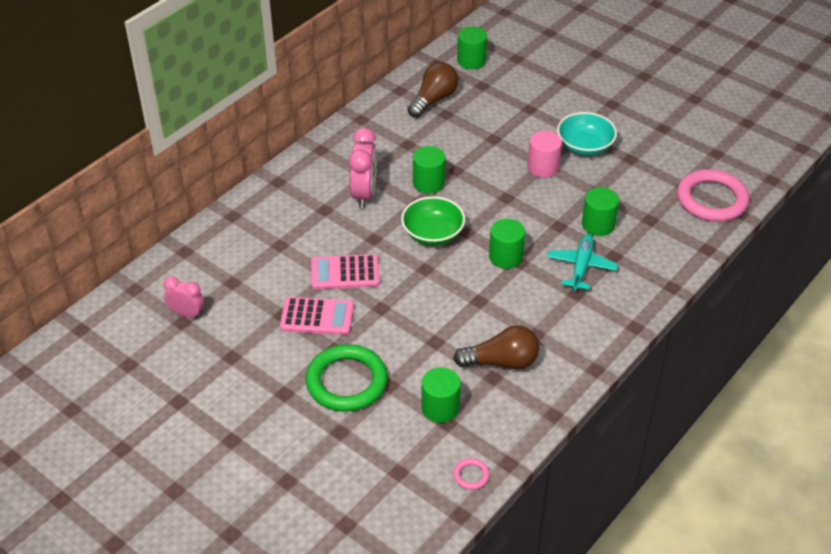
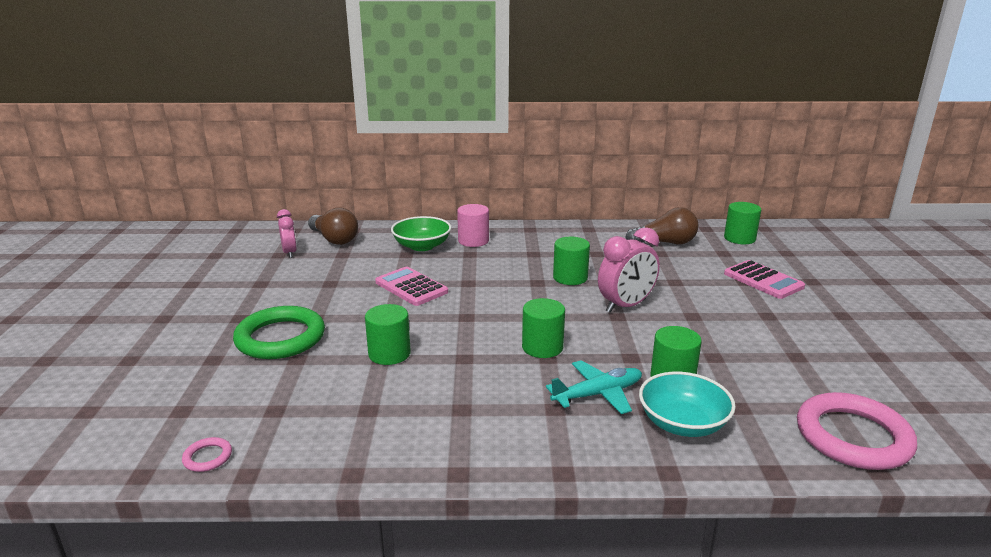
camera: 50 degrees right, 20 degrees down
pink calculator [280,297,354,335] -> pink calculator moved to [724,260,805,299]
pink clock [349,128,377,208] -> pink clock moved to [598,227,660,313]
green bowl [401,196,465,245] -> green bowl moved to [391,216,451,251]
green cylinder [422,367,461,423] -> green cylinder moved to [365,304,411,365]
brown light bulb [453,325,539,370] -> brown light bulb moved to [308,207,358,245]
pink cylinder [528,131,562,178] -> pink cylinder moved to [457,204,489,247]
turquoise bowl [557,112,617,156] -> turquoise bowl moved to [639,372,736,437]

